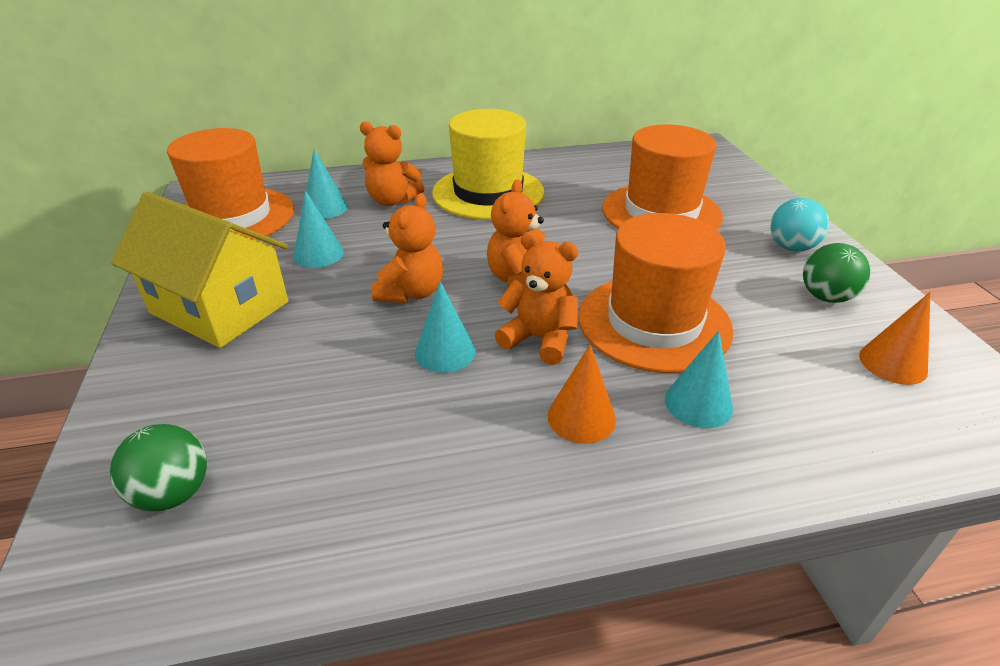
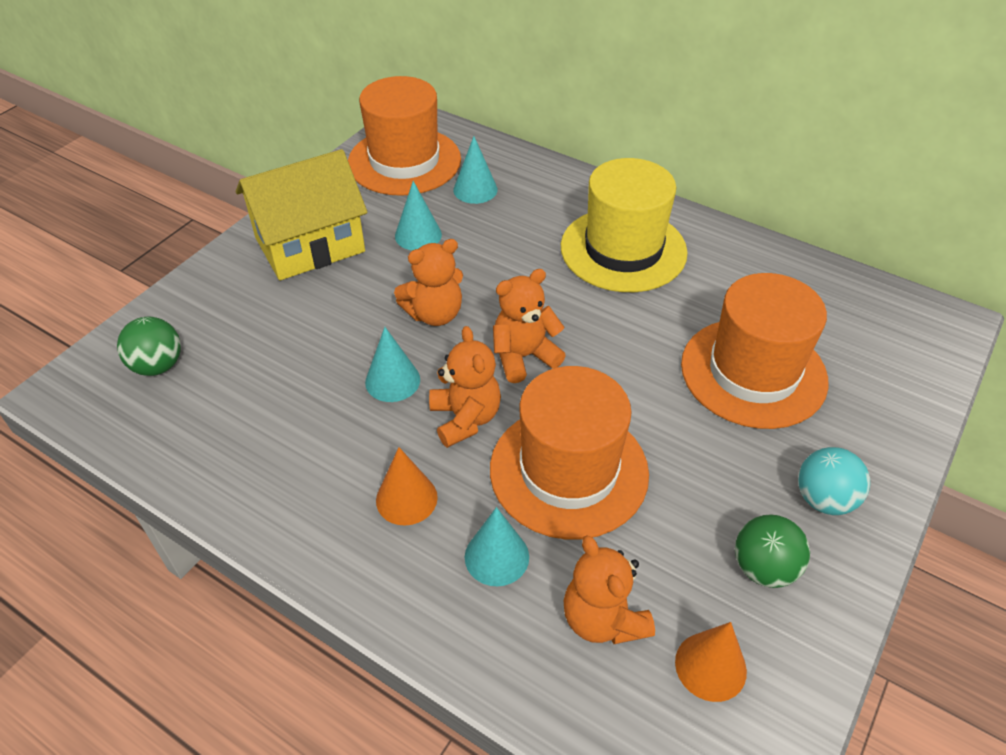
camera: 45 degrees right, 10 degrees up
yellow house [111,192,288,348] -> yellow house turned 75 degrees clockwise [236,149,368,280]
orange teddy bear [360,121,424,206] -> orange teddy bear moved to [563,535,655,644]

